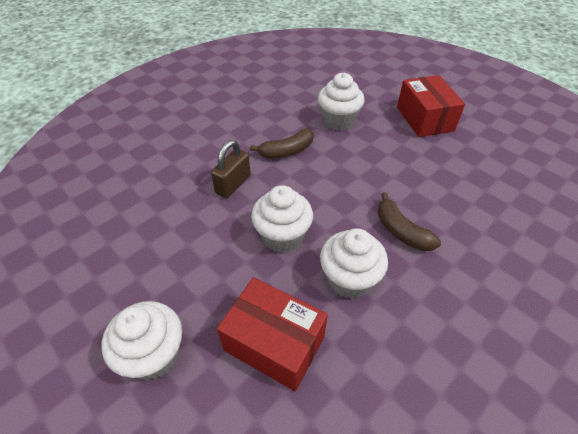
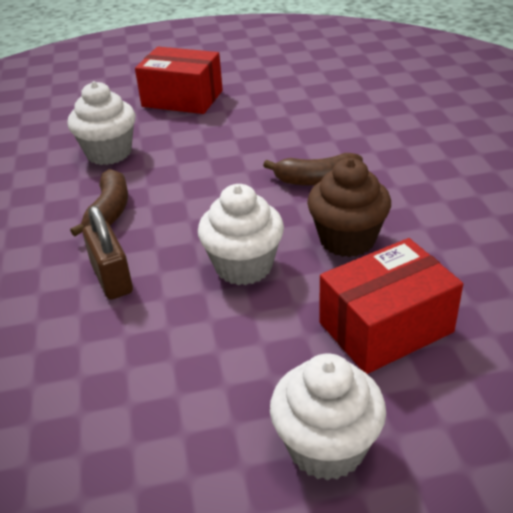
camera: 55 degrees left, 10 degrees down
white cupcake [320,228,388,299] -> brown cupcake [307,158,391,257]

